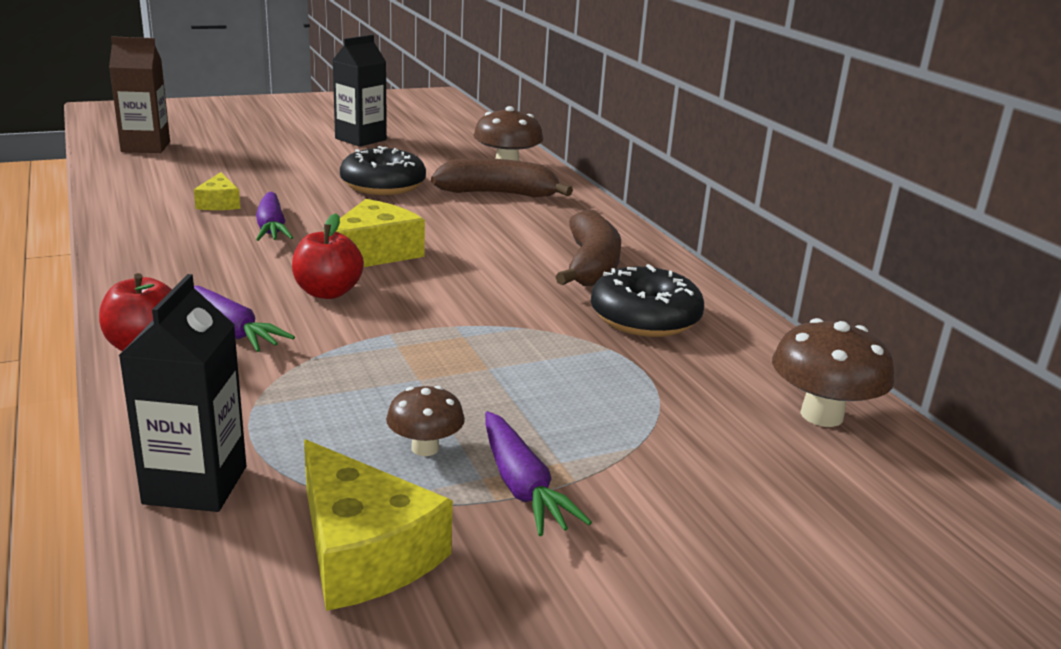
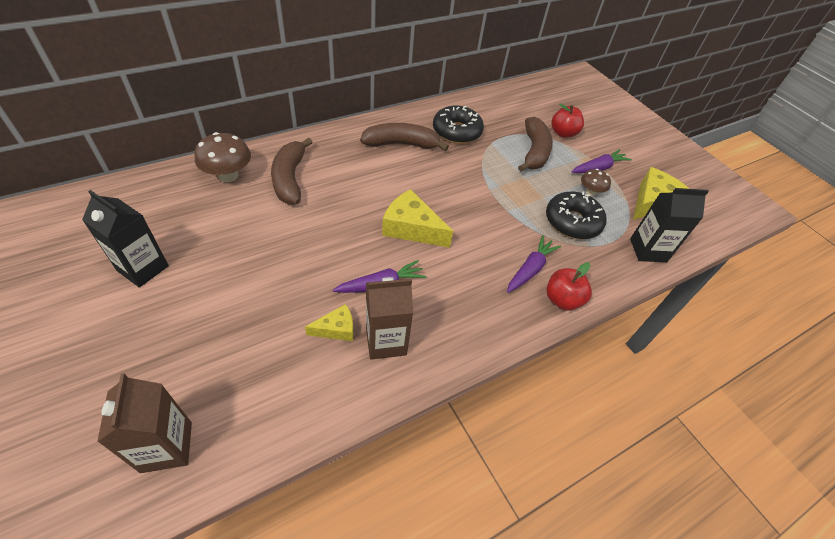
camera: 100 degrees left, 25 degrees up
red apple [292,214,364,299] -> red apple moved to [551,103,584,138]
black donut [340,146,426,195] -> black donut moved to [546,192,606,239]
brown mushroom [772,318,894,427] -> none
none -> brown carton [366,277,413,360]
none -> brown banana [518,117,553,172]

